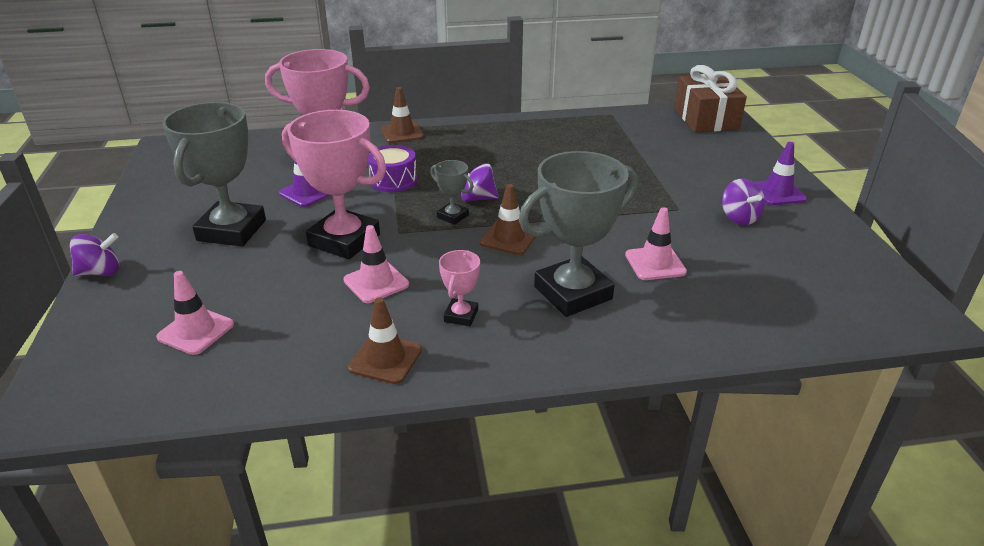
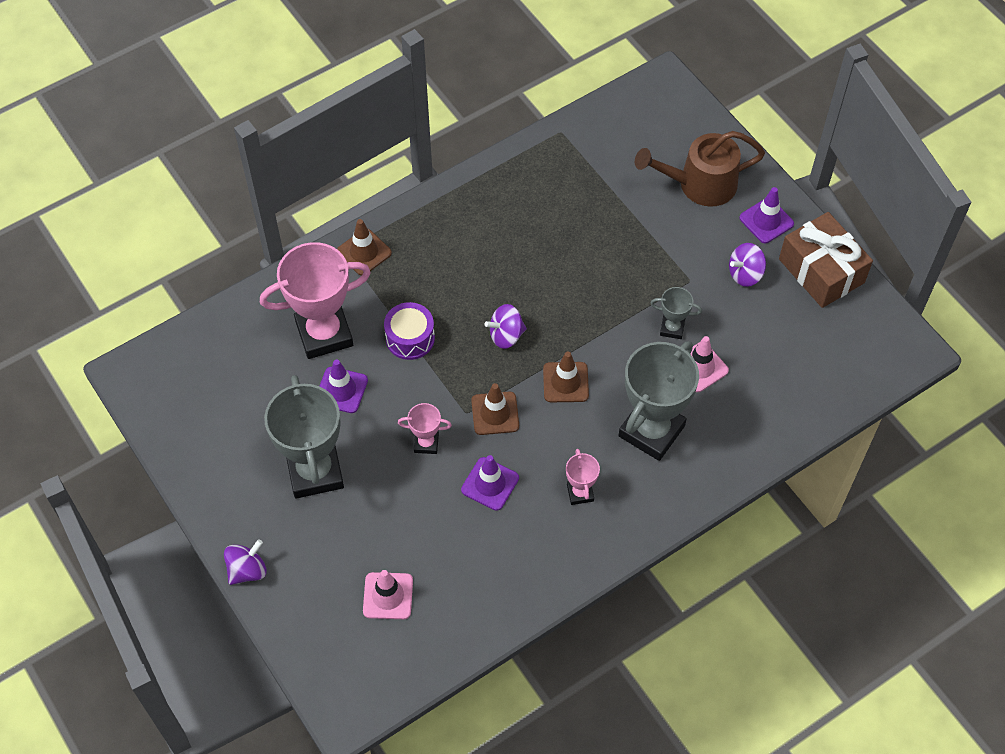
camera: 25 degrees left, 25 degrees up
pink trophy [282,110,386,259] -> pink trophy [398,403,452,454], size x0.47
pink traffic cone [343,225,409,303] -> purple traffic cone [461,455,519,511]
brown traffic cone [348,297,422,384] -> brown traffic cone moved to [471,383,519,435]
grey trophy [430,160,474,225] -> grey trophy moved to [650,287,702,339]
brown gift [674,65,747,132] -> brown gift moved to [779,212,873,308]
purple spinning top [722,179,765,225] -> purple spinning top turned 105 degrees clockwise [729,243,766,287]
none -> brown watering can [635,131,765,207]

